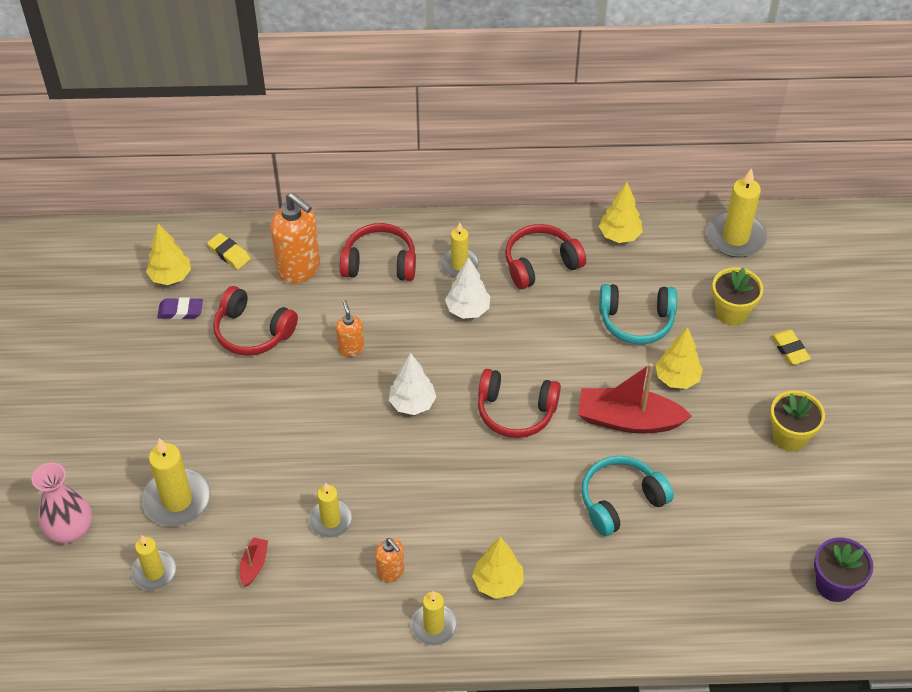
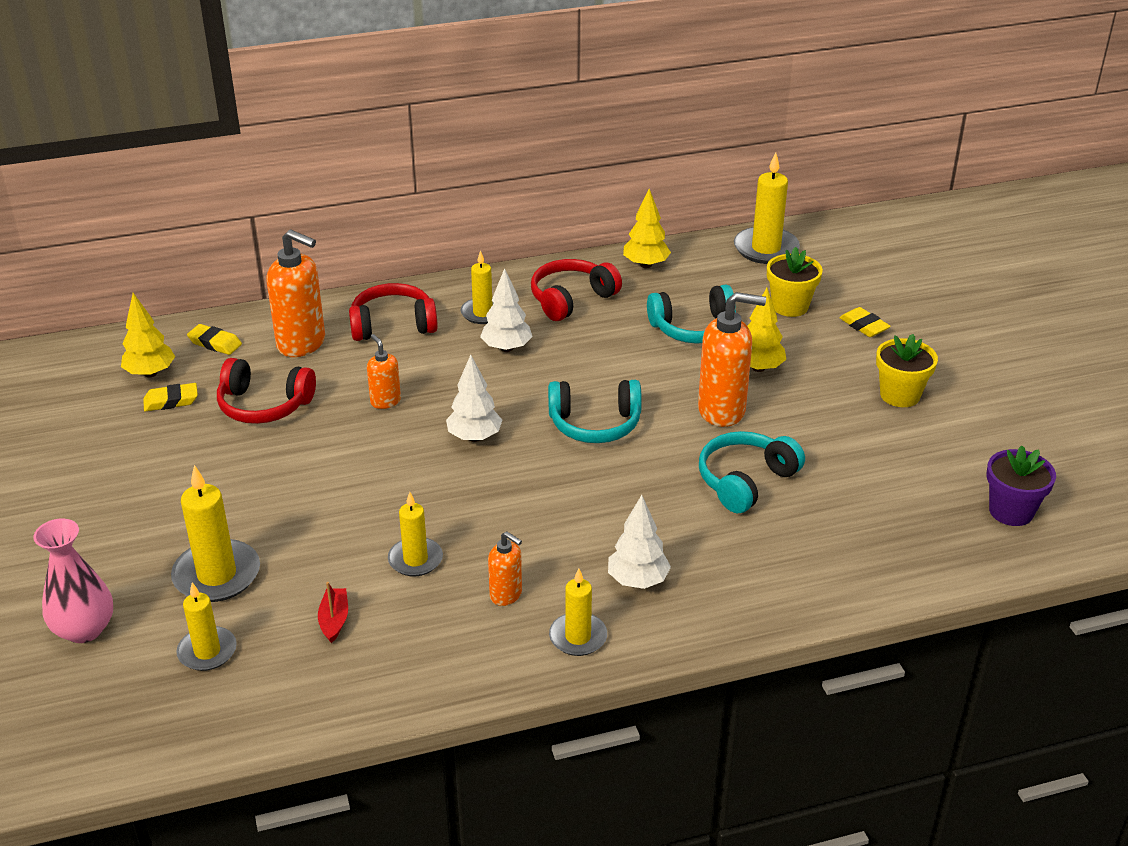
camera: 15 degrees left, 15 degrees down
purple eraser [157,298,203,319] -> yellow eraser [143,383,198,411]
yellow tree [472,537,524,599] -> white tree [608,495,671,589]
red headphones [478,369,561,438] -> turquoise headphones [548,380,642,443]
red boat [578,363,692,434] -> orange soap dispenser [698,292,766,427]

